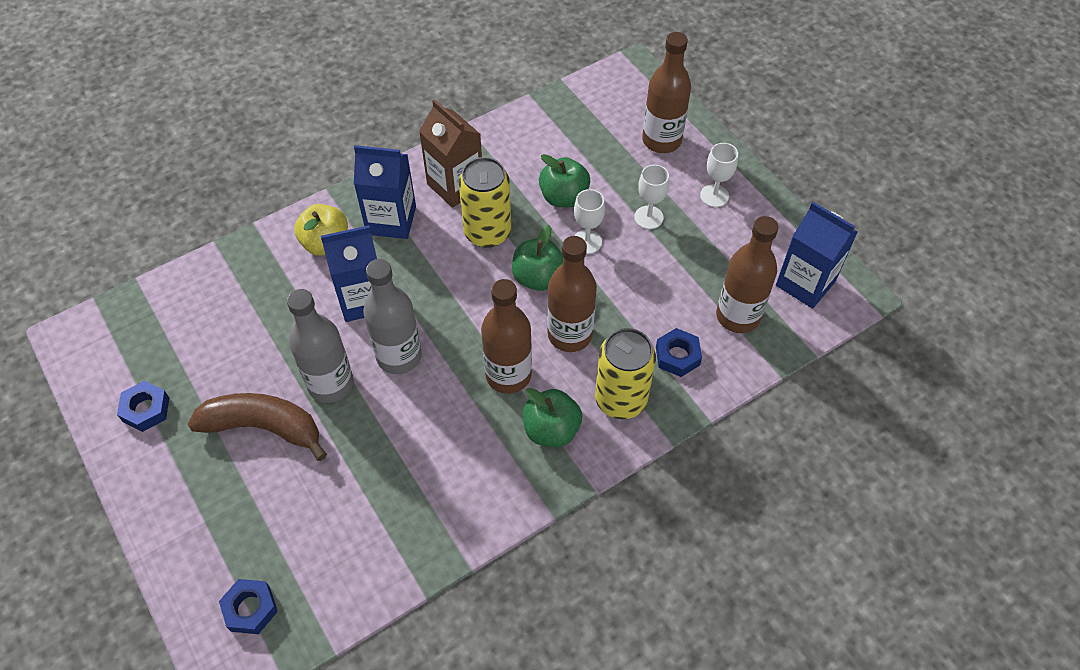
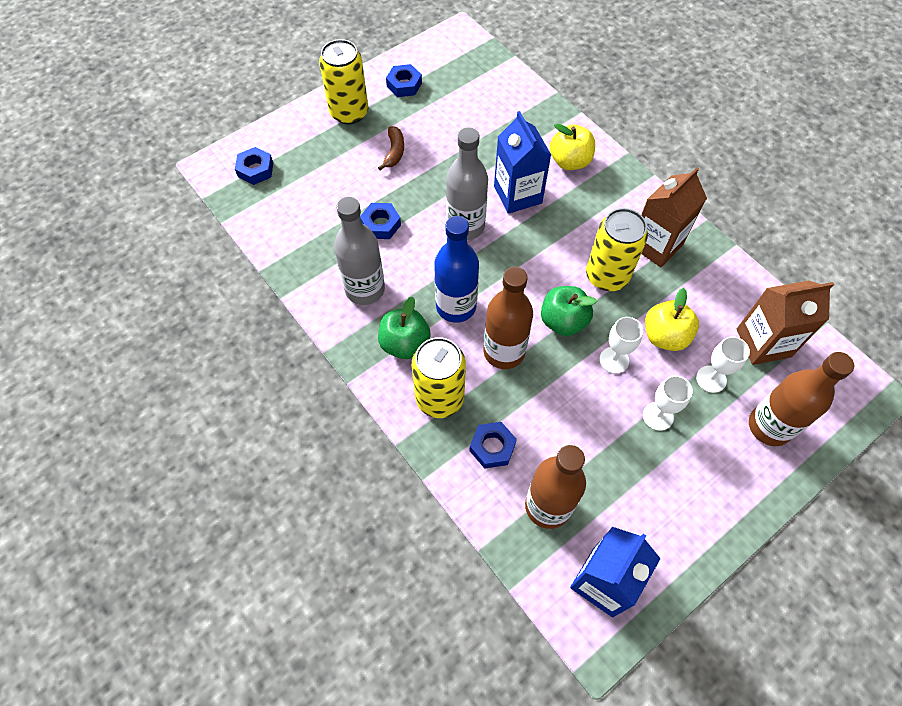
camera: 85 degrees right, 5 degrees up
brown banana [188,393,327,461] -> brown banana [378,126,404,170], size x0.52
grey bottle [287,289,354,403] -> grey bottle moved to [334,197,385,305]
blue carton [354,145,416,239] -> none
brown bottle [481,279,532,394] -> blue bottle [434,216,479,323]
green apple [539,154,590,207] -> yellow apple [645,288,699,351]
white goblet [700,143,738,207] -> white goblet moved to [696,336,750,393]
none -> yellow can [319,39,368,124]
none -> blue nut [360,203,401,239]
none -> brown carton [737,281,834,365]

